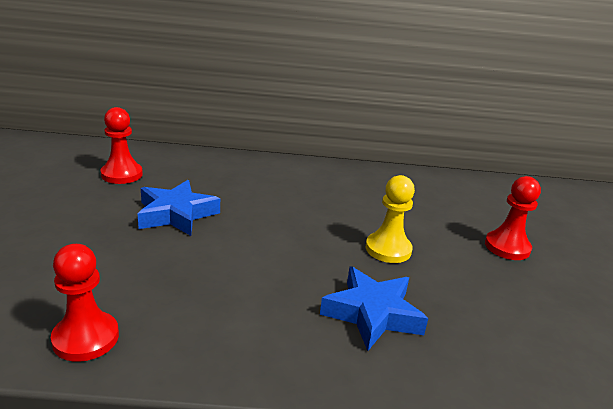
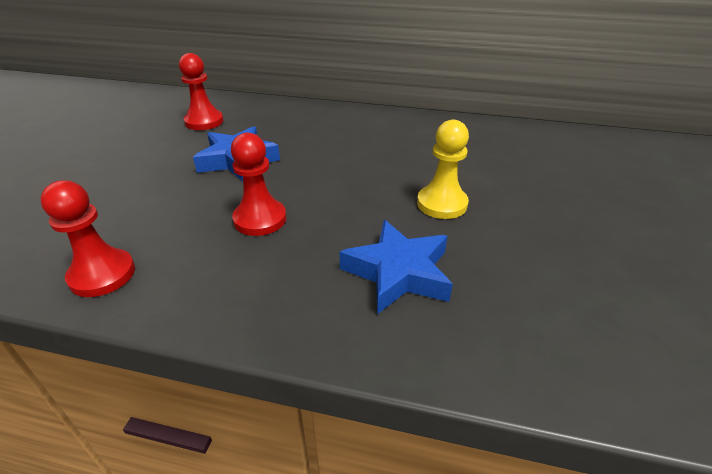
camera: 15 degrees right, 10 degrees up
red pawn [485,176,541,260] -> red pawn moved to [231,132,286,236]

